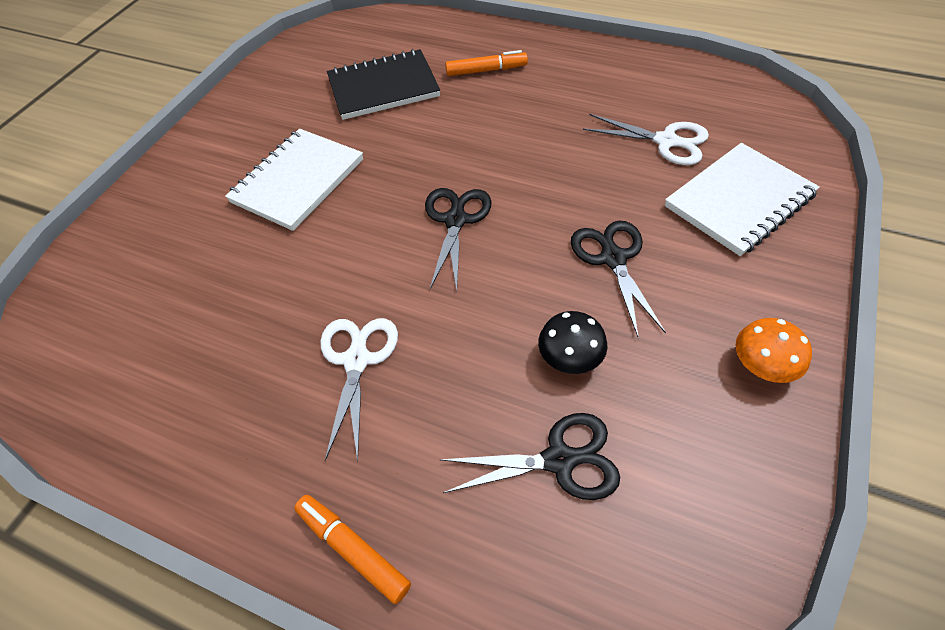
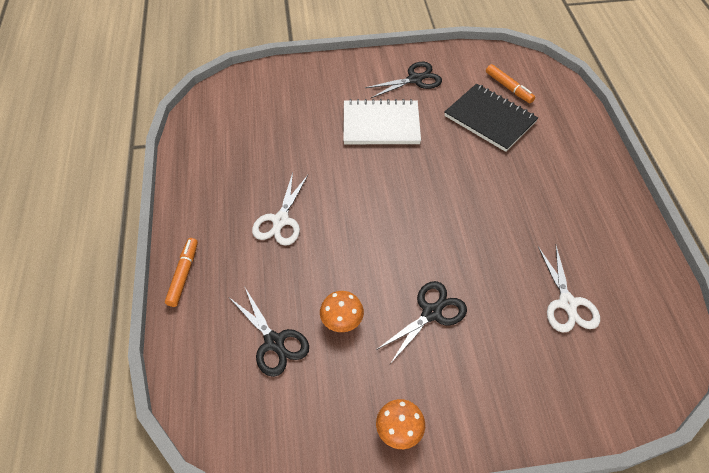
camera: 55 degrees right, 0 degrees up
white scissors [320,318,398,461] -> white scissors turned 135 degrees clockwise [252,172,308,246]
black scissors [425,188,491,290] -> black scissors moved to [365,62,442,98]
orange marker [445,50,528,76] -> orange marker moved to [486,64,535,103]
black mushroom [538,311,608,374] -> orange mushroom [320,291,364,332]
white notebook [665,143,820,256] -> none

